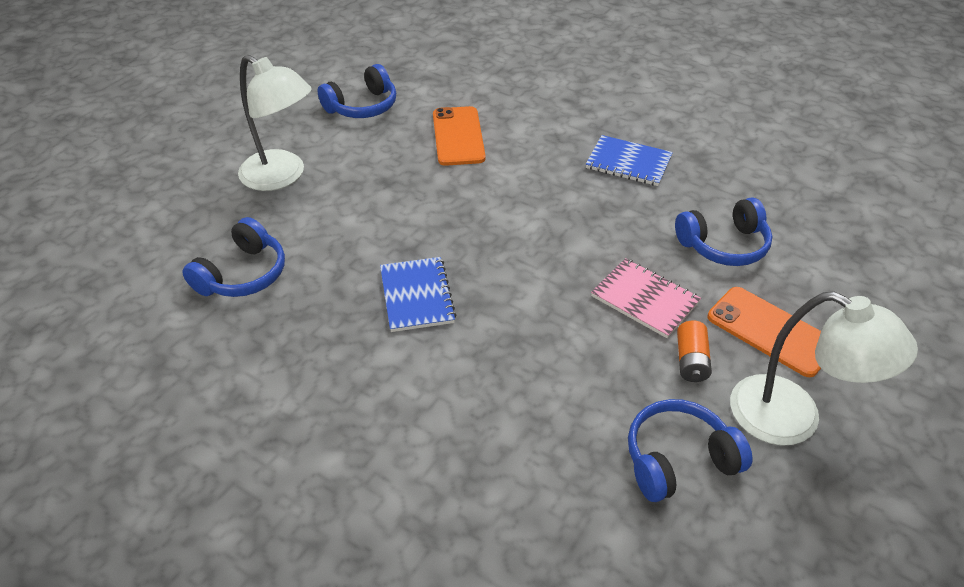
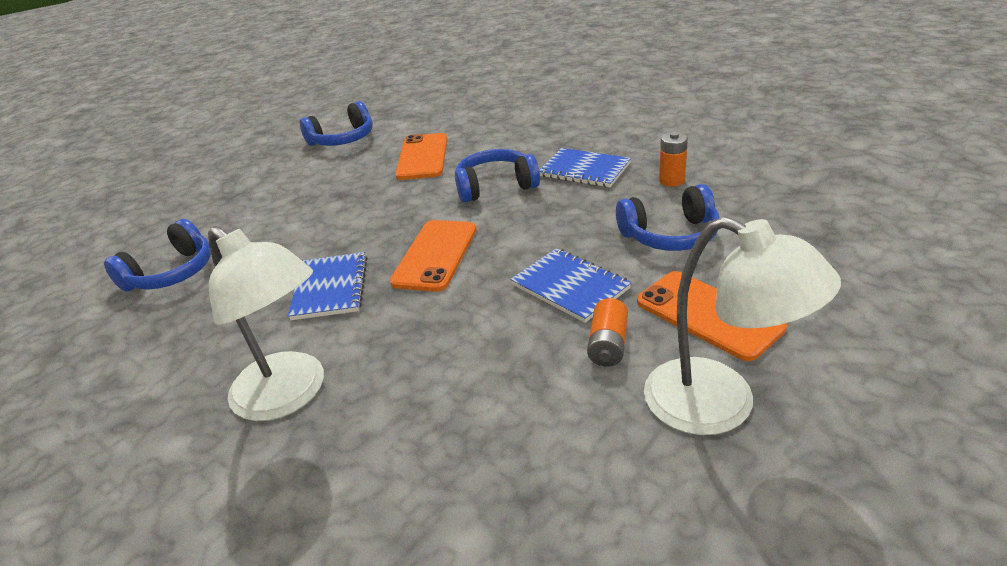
camera: 10 degrees right, 10 degrees down
white lamp [238,55,312,191] -> white lamp moved to [208,226,324,421]
pink notebook [591,258,701,338] -> blue notebook [510,248,632,323]
blue headphones [628,399,752,502] -> blue headphones moved to [455,149,540,203]
none -> orange phone [390,220,477,292]
none -> orange battery [659,132,688,187]

